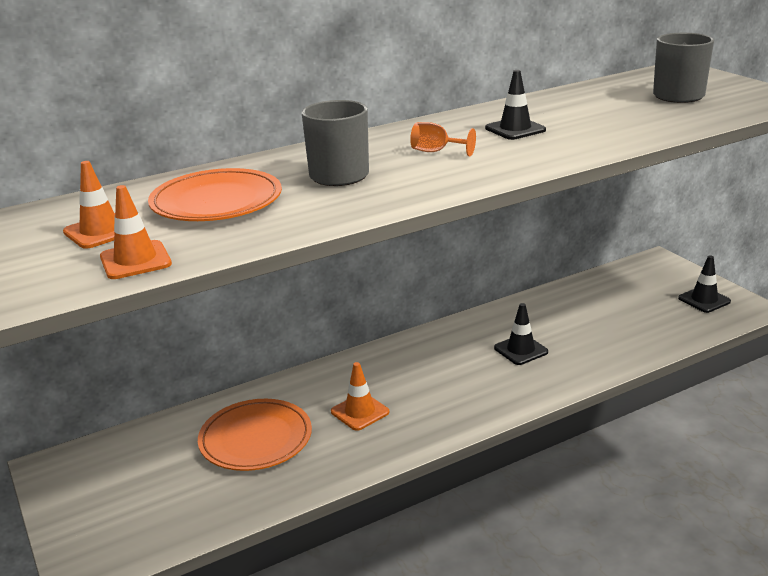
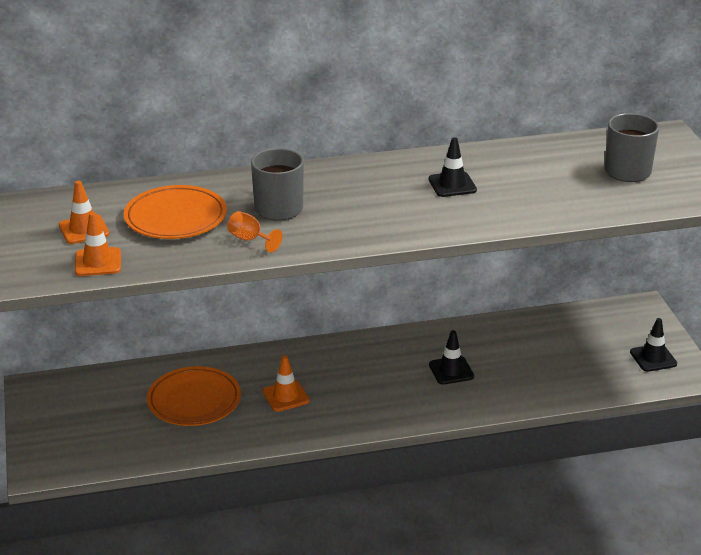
camera: 15 degrees right, 5 degrees up
orange goblet [410,122,476,156] -> orange goblet moved to [227,211,283,252]

